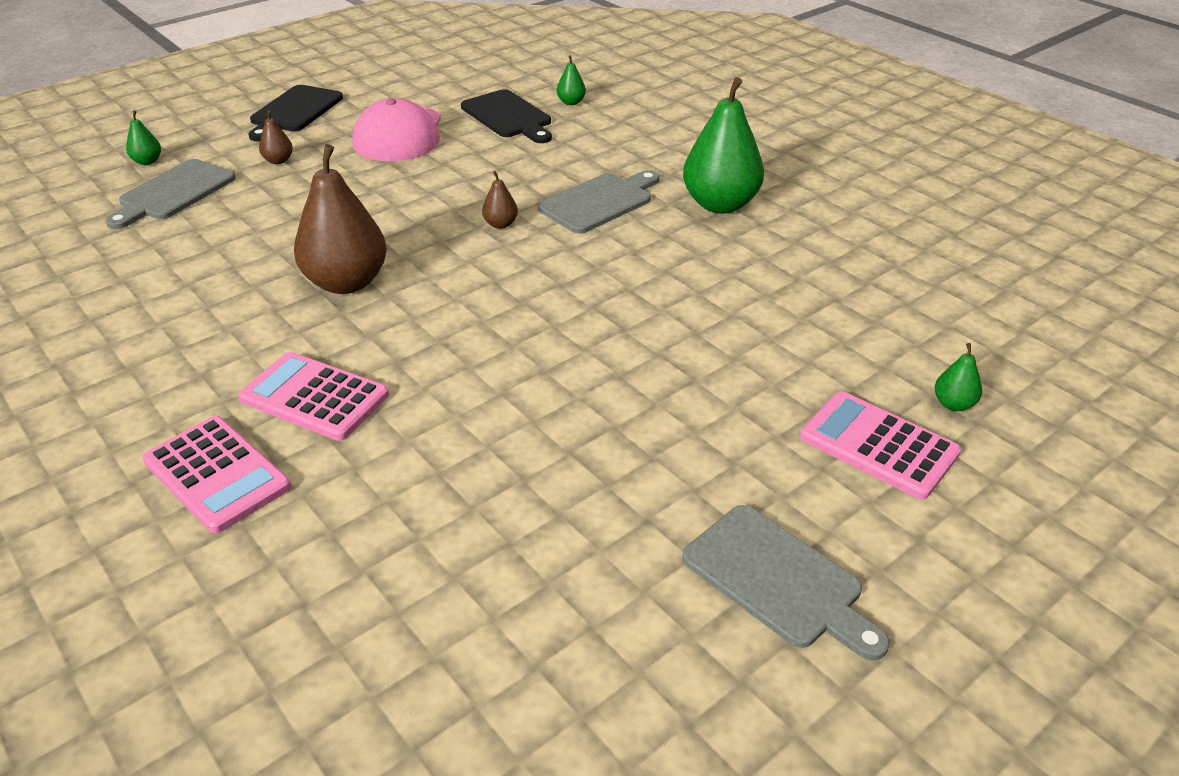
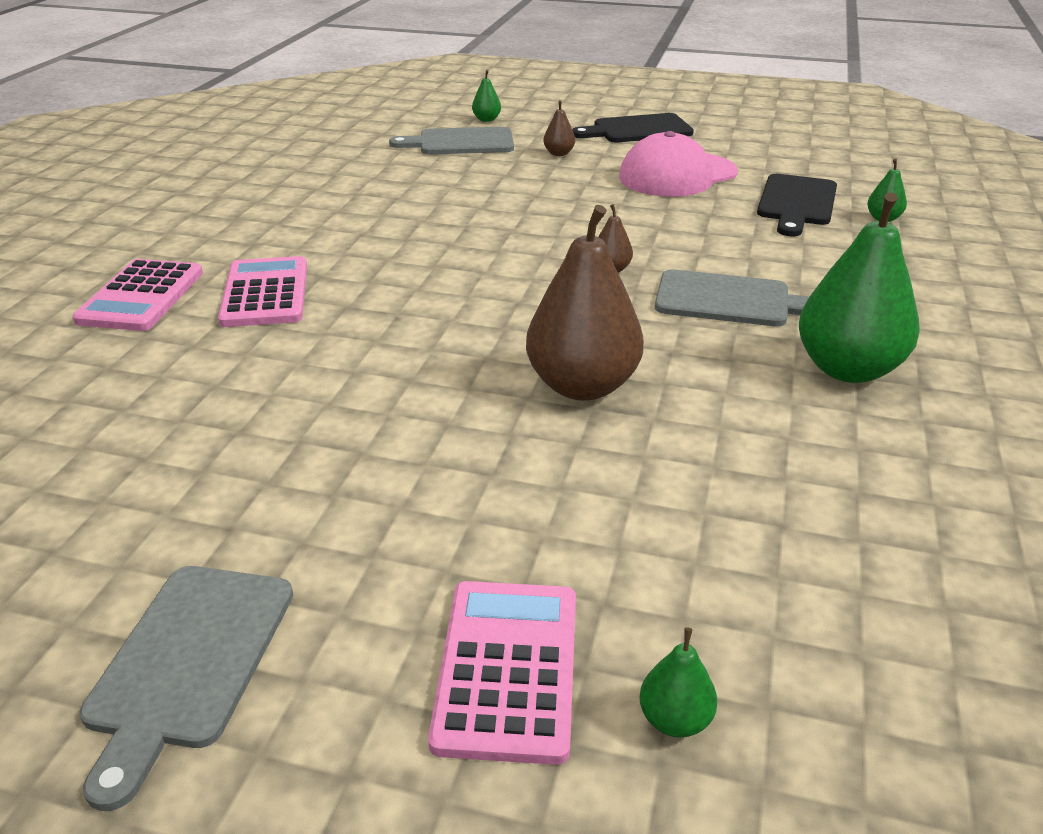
camera: 55 degrees right, 5 degrees down
brown pear [294,144,387,294] -> brown pear moved to [526,205,644,401]

